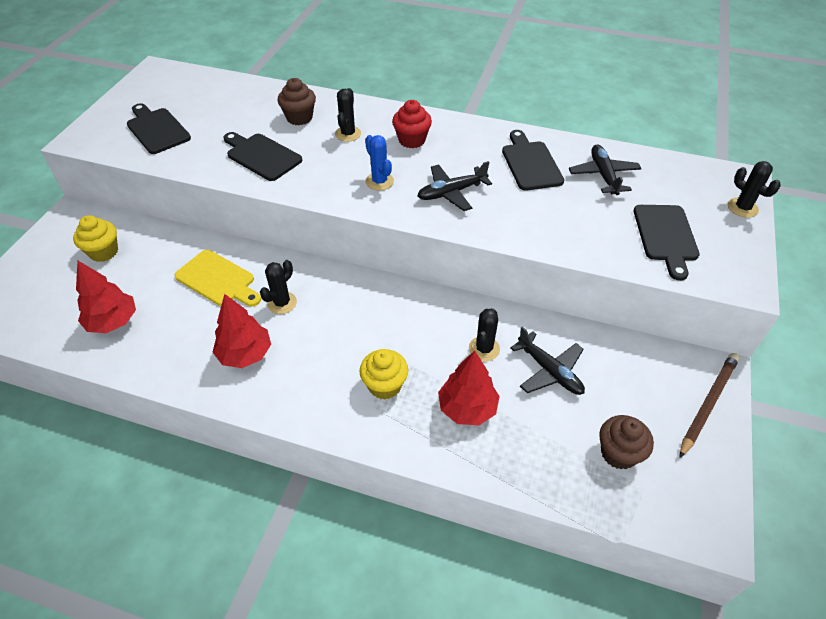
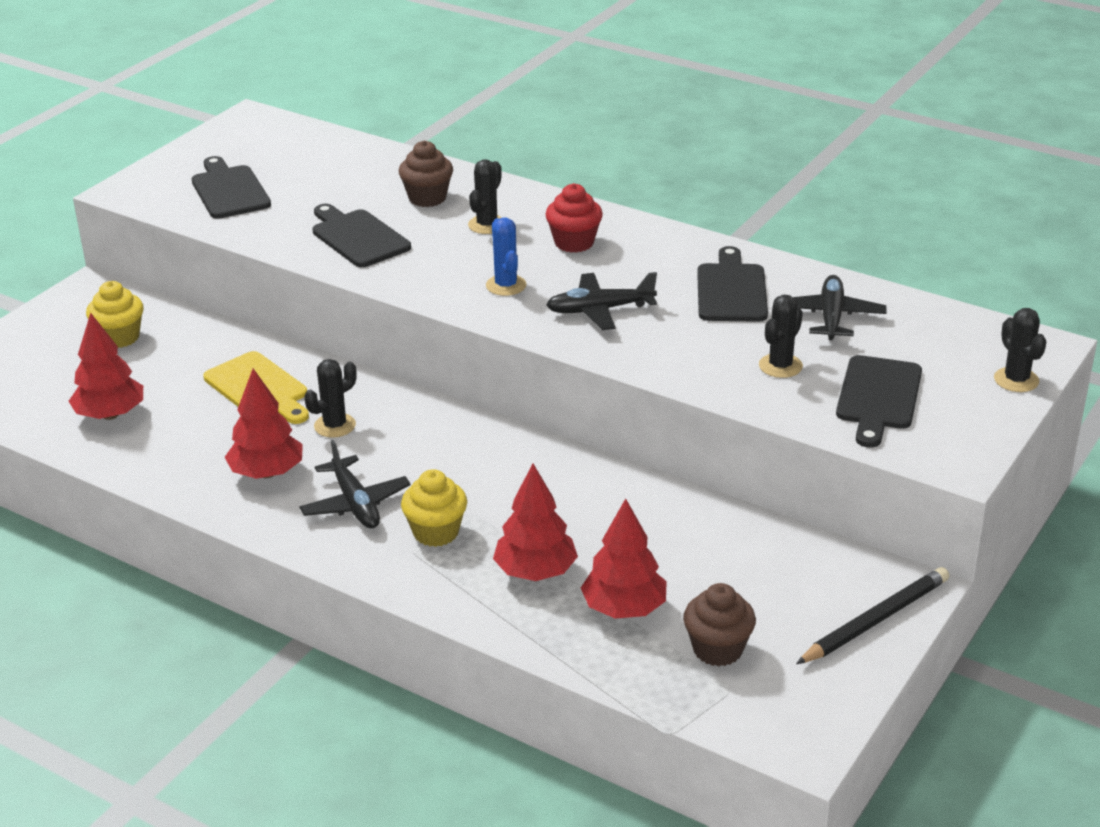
camera: 15 degrees right, 15 degrees down
black cactus [469,309,500,361] -> black cactus moved to [759,295,803,378]
black plane [510,326,585,395] -> black plane moved to [299,440,411,528]
brown pencil [679,353,739,458] -> black pencil [796,567,949,664]
none -> red tree [581,498,667,619]

